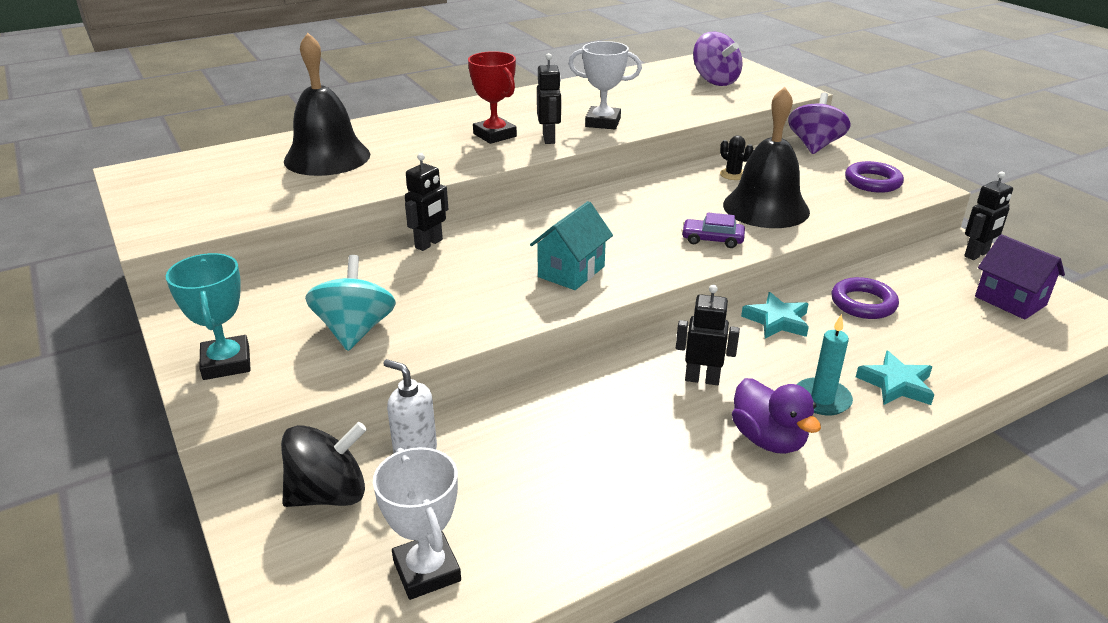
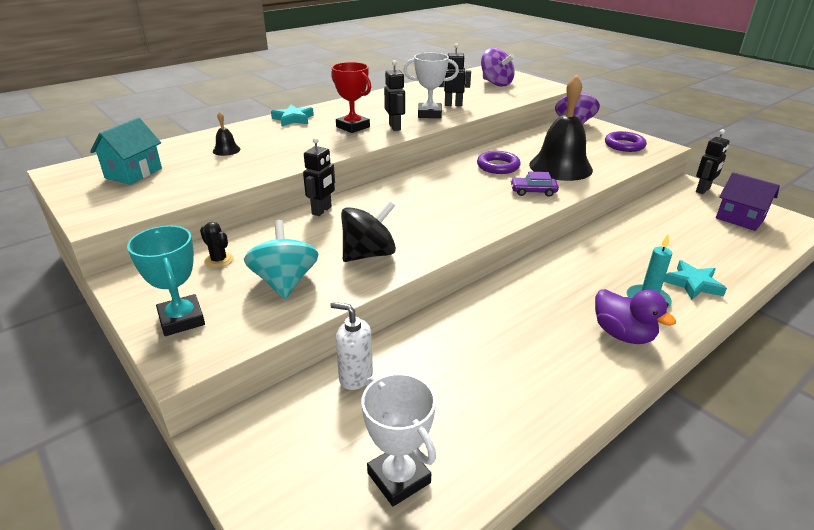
camera: 10 degrees left, 0 degrees up
black spinning top [281,422,367,507] -> black spinning top moved to [341,201,396,262]
black bell [284,33,370,176] -> black bell [213,112,241,156], size x0.40
turquoise house [530,201,613,290] -> turquoise house moved to [90,118,162,185]
black robot [676,285,740,385] -> black robot moved to [439,43,471,106]
black cactus [720,135,754,180] -> black cactus moved to [200,222,233,268]
turquoise star [741,292,809,338] -> turquoise star moved to [271,105,314,126]
purple ring [831,277,899,319] -> purple ring moved to [477,151,521,174]

